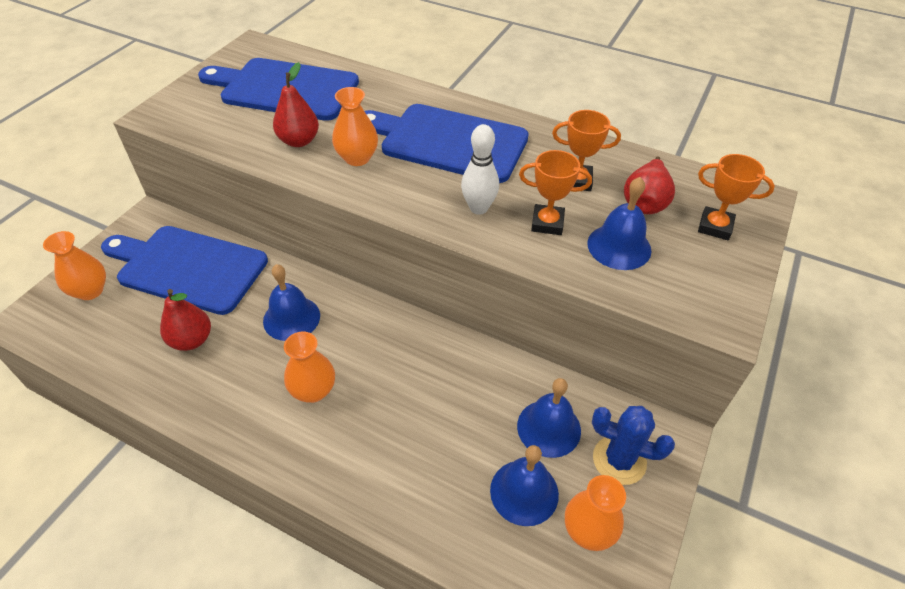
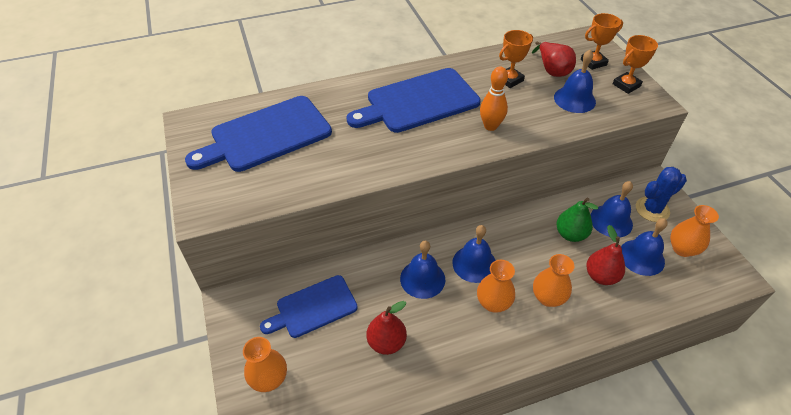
camera: 45 degrees left, 0 degrees up
blue cutting board [101,226,268,315] -> blue cutting board [260,275,358,338], size x0.63
red pear [273,62,319,147] -> red pear moved to [586,225,625,285]
orange vase [332,87,378,166] -> orange vase moved to [533,254,574,307]
white bowling pin [461,124,499,215] -> orange bowling pin [480,66,508,131]
orange trophy [519,150,592,235] -> orange trophy moved to [613,35,658,94]
none -> blue bell [452,225,496,283]
none -> green pear [557,198,599,242]

